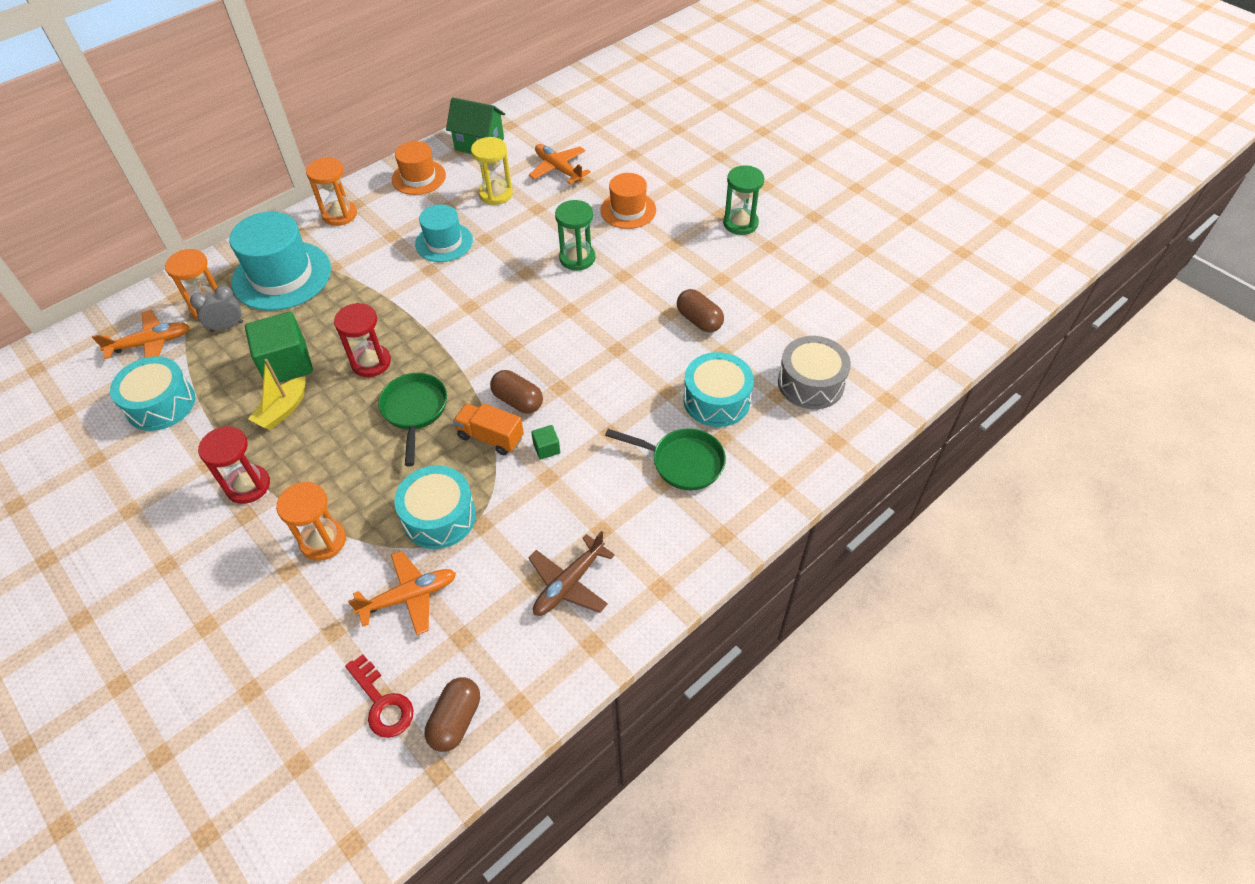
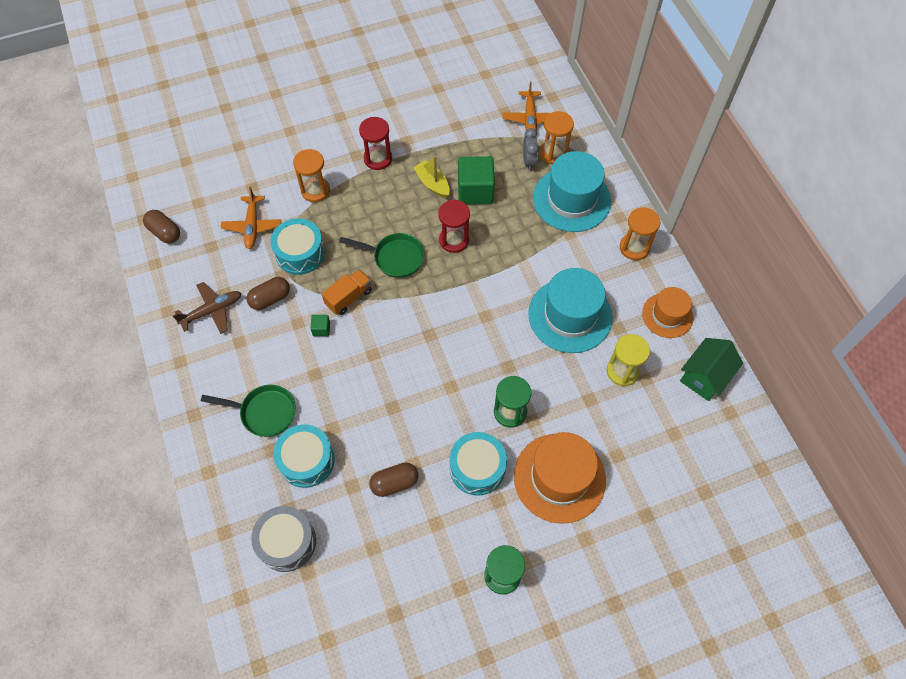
camera: 110 degrees right, 10 degrees up
turquoise drum [110,356,195,431] -> turquoise drum moved to [449,432,507,496]
red key [345,654,413,738] -> none
turquoise hat [415,204,473,262] -> turquoise hat [528,268,613,353], size x1.65
brown capsule [490,370,543,413] -> brown capsule moved to [247,277,290,310]
brown plane [528,531,615,616] -> brown plane turned 90 degrees clockwise [173,282,241,334]
orange plane [529,144,591,184] -> none
orange hat [600,173,656,229] -> orange hat [514,432,606,524], size x1.65
green pan [605,428,726,490] -> green pan turned 120 degrees counterclockwise [201,385,296,437]

